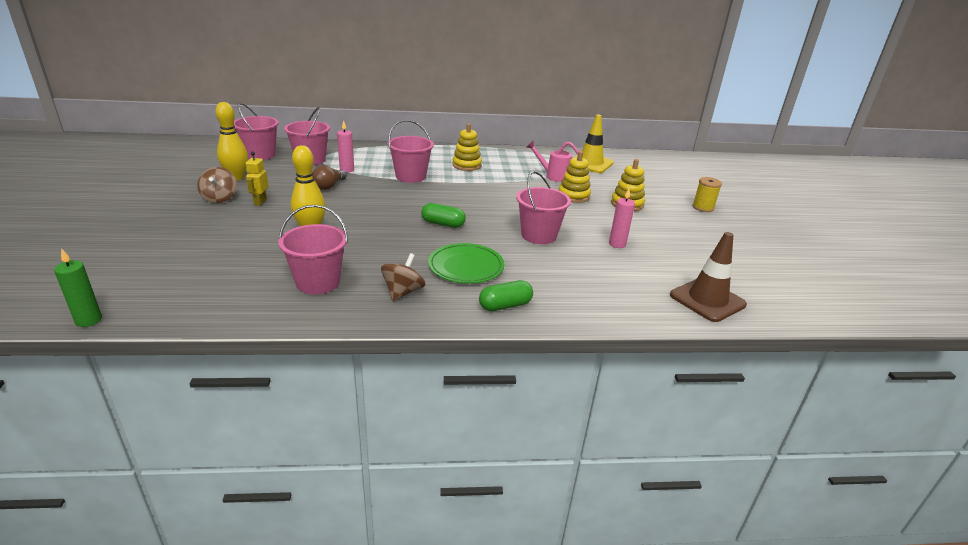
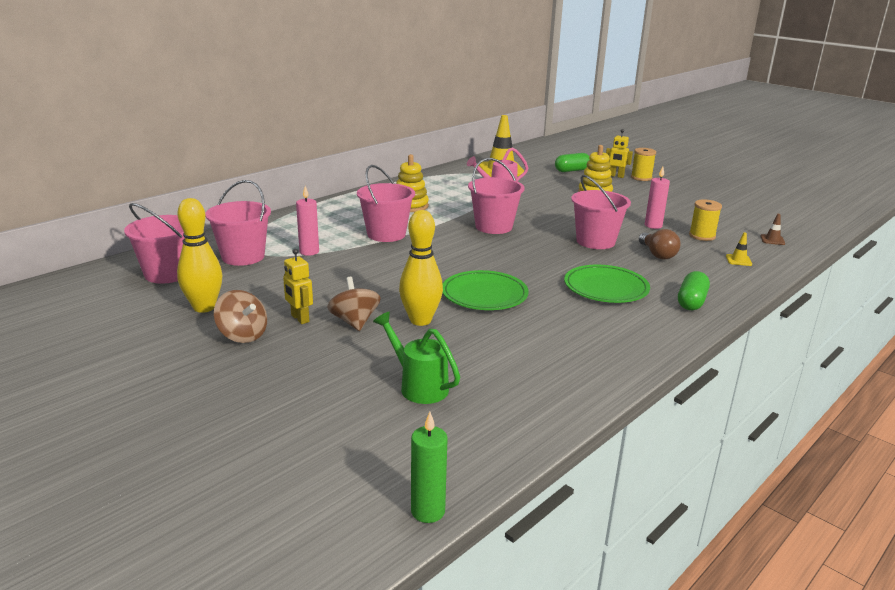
camera: 40 degrees left, 5 degrees down
pink bucket [279,205,348,294] -> pink bucket moved to [468,158,525,234]
brown light bulb [312,165,347,190] -> brown light bulb moved to [639,229,681,260]
brown spinning top [381,253,425,301] -> brown spinning top moved to [327,277,381,331]
green capsule [421,203,466,228] -> green capsule moved to [555,153,590,172]
yellow stacking toy [559,151,591,203] -> none
brown traffic cone [670,232,747,322] -> brown traffic cone [760,214,785,245], size x0.41
none -> green watering can [373,312,460,404]
none -> green plate [443,270,529,310]
none -> yellow robot [606,129,633,178]
none -> yellow spool [689,199,722,241]
none -> yellow traffic cone [726,232,752,266]

